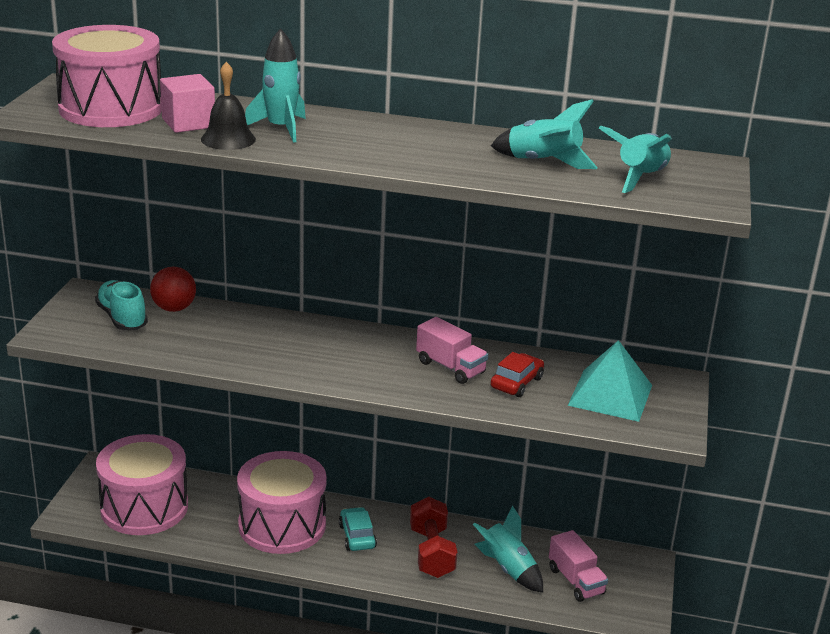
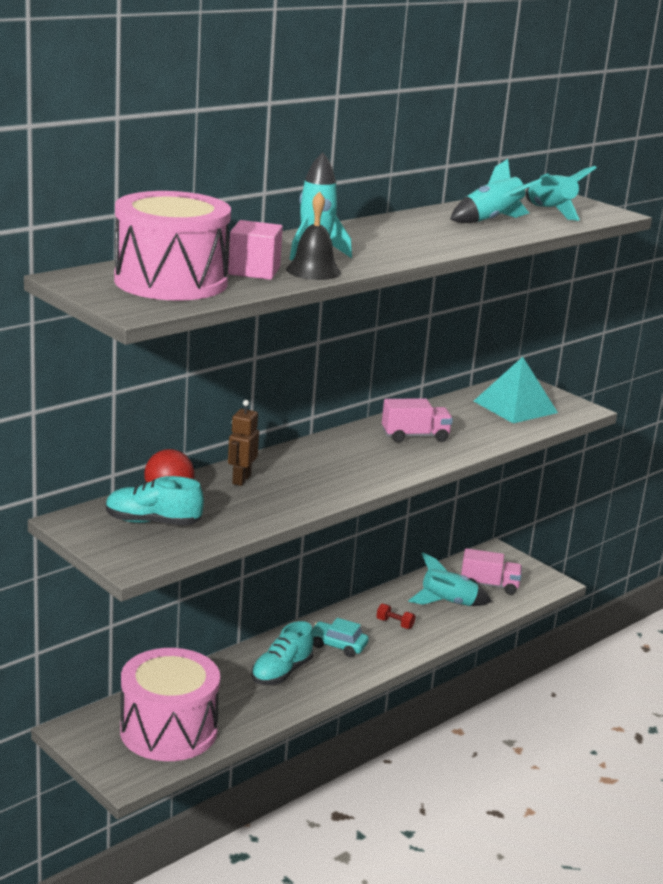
camera: 55 degrees left, 5 degrees down
pink drum [237,451,327,554] -> turquoise shoe [251,621,314,685]
red dumbbell [410,497,457,578] -> red dumbbell [377,604,415,629], size x0.46
red car [490,352,544,397] -> none
none -> brown robot [228,400,259,486]

